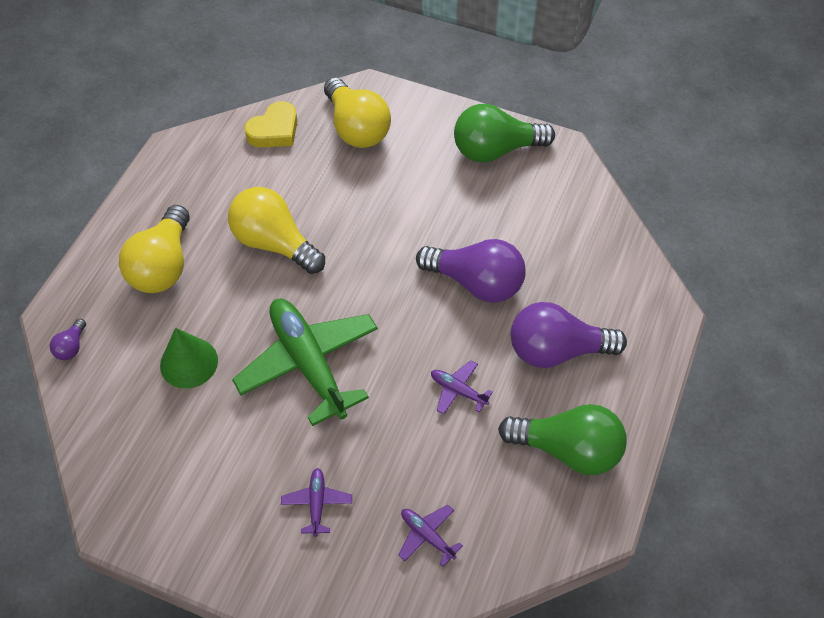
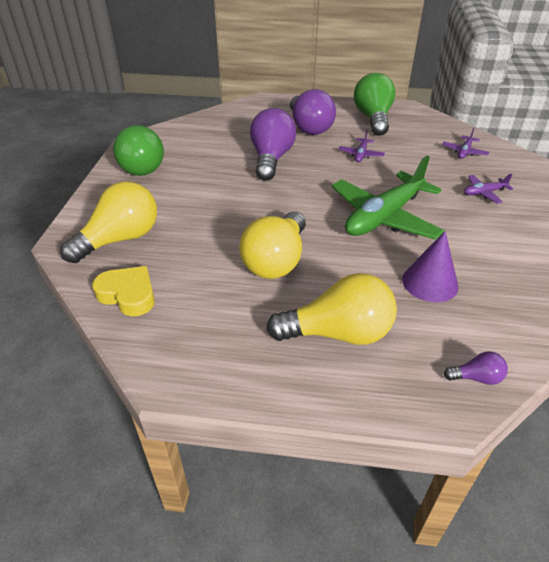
camera: 105 degrees left, 15 degrees down
green cone [160,328,218,388] -> purple cone [402,231,458,302]

